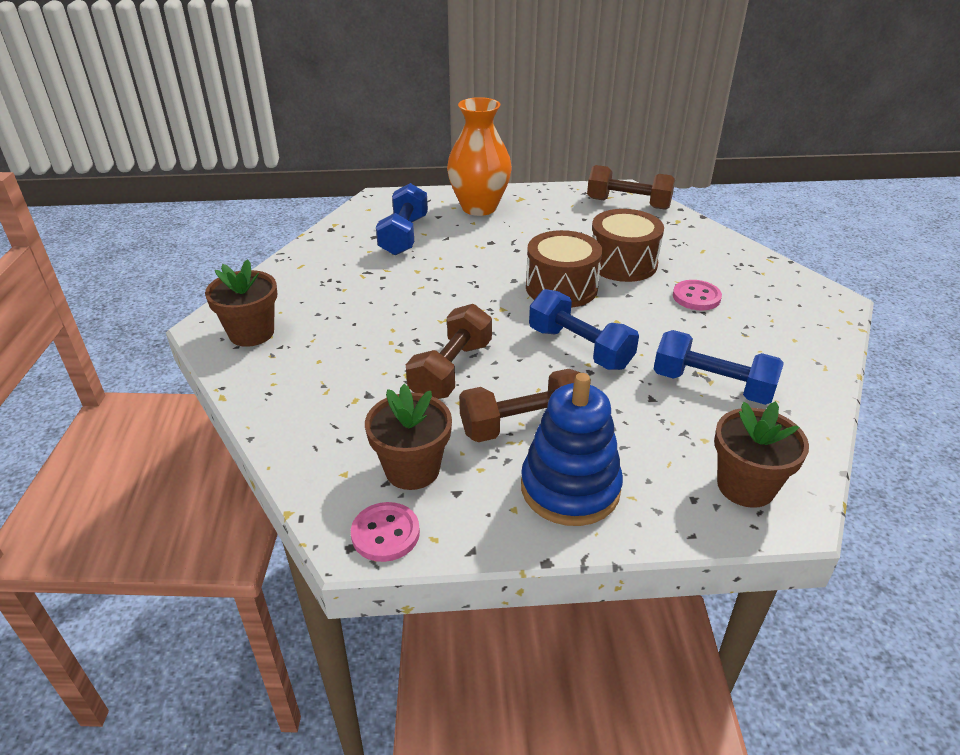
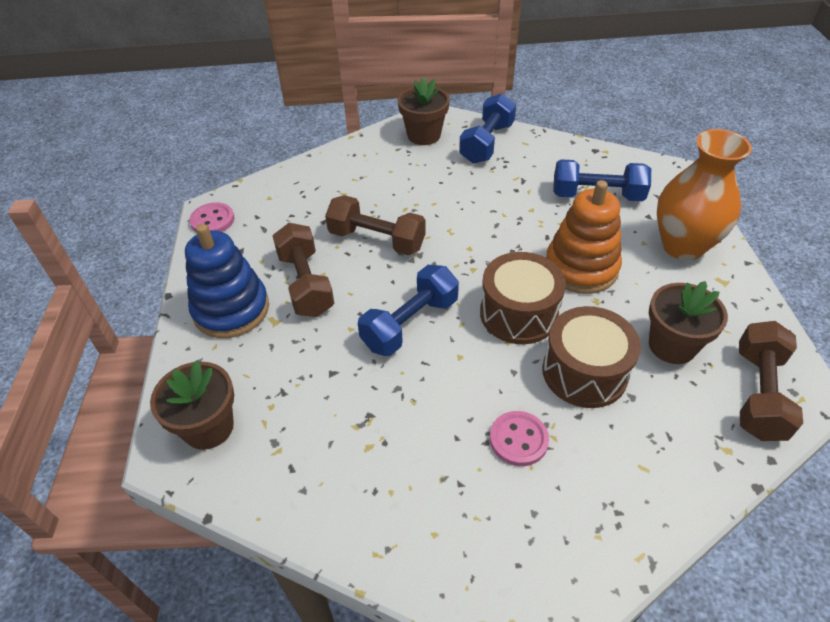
camera: 90 degrees right, 10 degrees up
brown flower pot [365,384,452,490] -> brown flower pot moved to [649,281,728,364]
blue dumbbell [654,330,784,405] -> blue dumbbell moved to [459,93,516,164]
none -> orange stacking toy [546,180,622,294]

